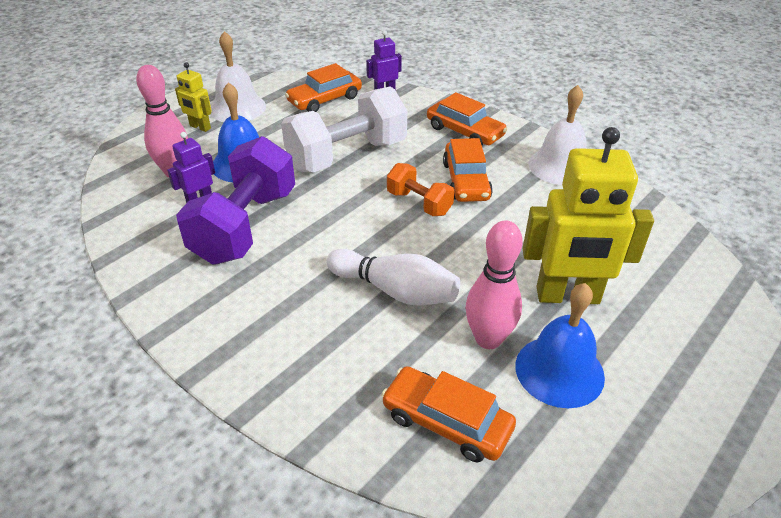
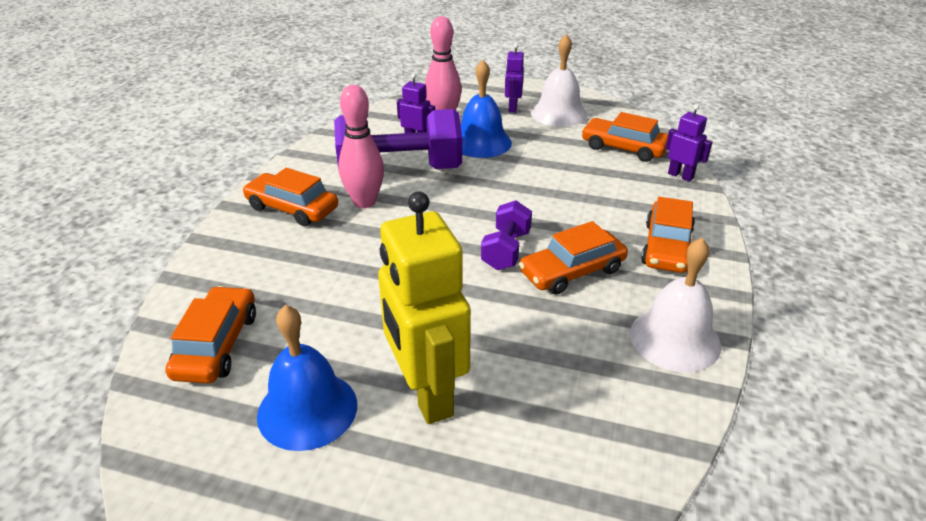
camera: 65 degrees right, 5 degrees down
yellow robot [175,62,212,132] -> purple robot [505,43,524,113]
white dumbbell [281,86,407,172] -> none
white bowling pin [326,249,460,306] -> none
orange dumbbell [387,163,454,216] -> purple dumbbell [481,200,532,270]
pink bowling pin [466,220,523,349] -> pink bowling pin moved to [338,85,384,208]
none -> orange car [242,168,338,226]

